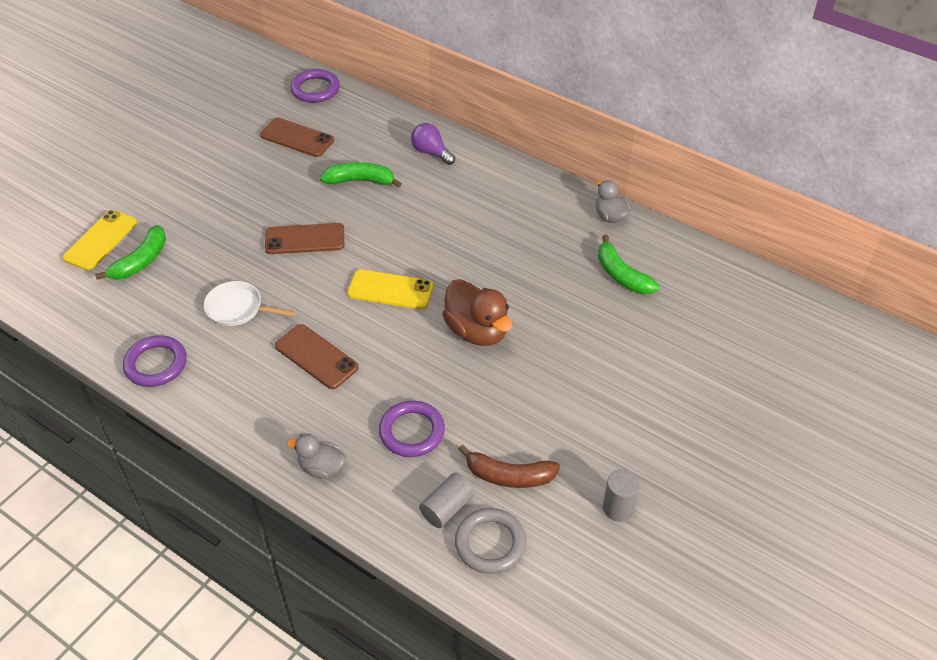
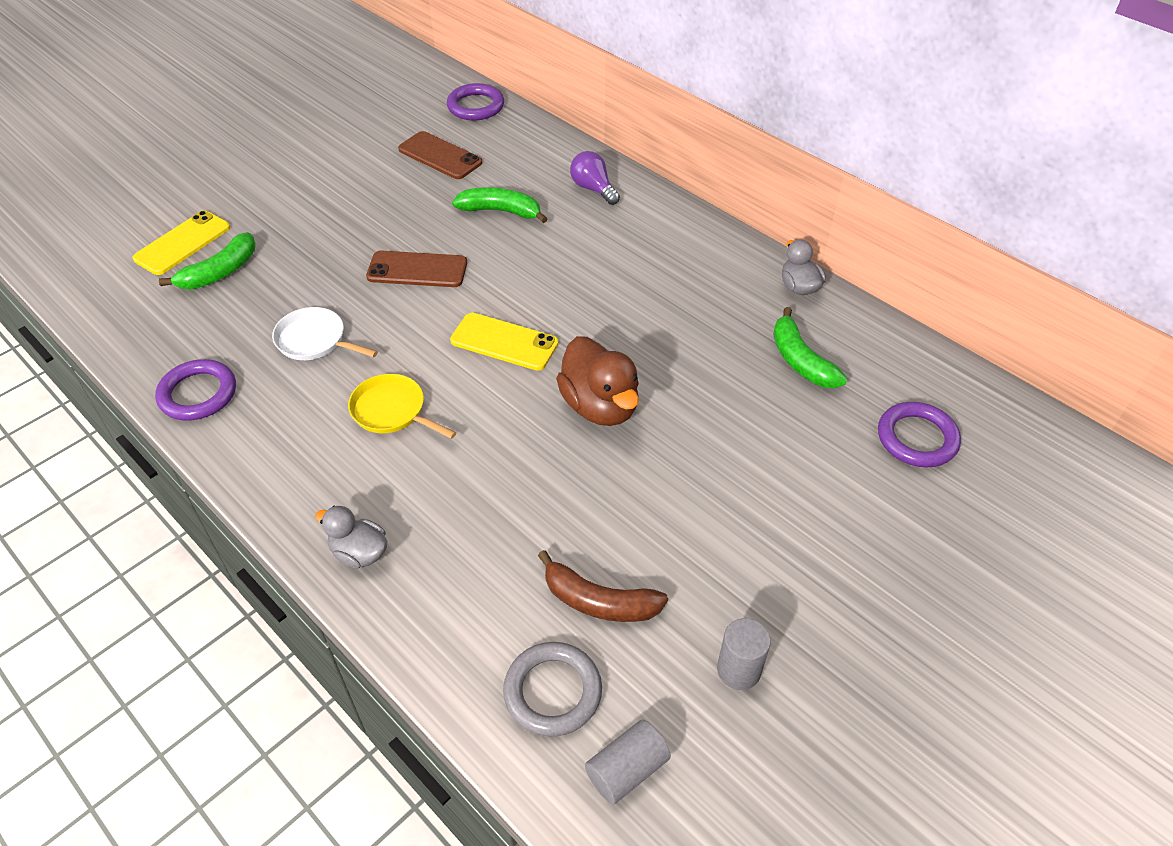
camera: 10 degrees right, 0 degrees up
brown phone [275,324,359,389] -> yellow pan [348,374,457,439]
purple ring [379,401,445,457] -> purple ring moved to [878,402,961,467]
grey cylinder [419,473,475,528] -> grey cylinder moved to [585,720,671,805]

